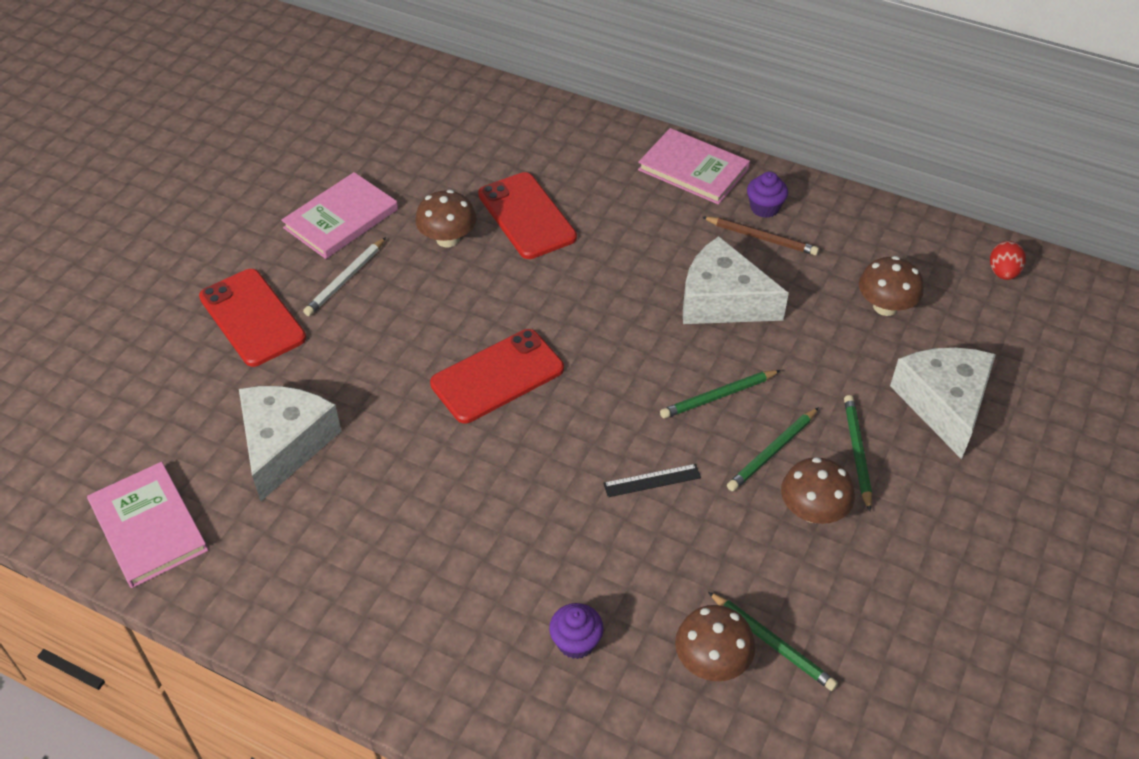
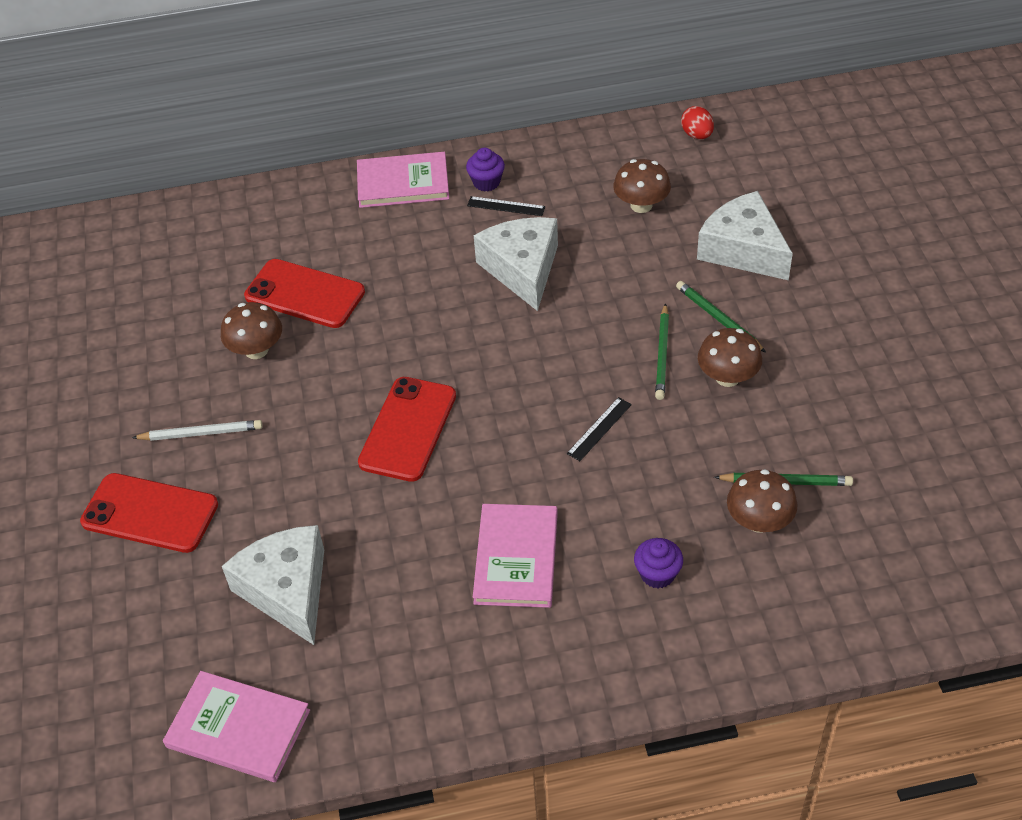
camera: 35 degrees left, 0 degrees up
pink book [281,172,398,259] -> pink book moved to [473,504,558,608]
white pencil [303,237,386,316] -> white pencil turned 90 degrees counterclockwise [132,420,263,441]
green pencil [660,370,781,419] -> none
white cheese [683,236,789,324] -> white cheese turned 90 degrees clockwise [474,217,558,311]
brown pencil [702,217,819,255] -> black ruler [467,196,545,216]

